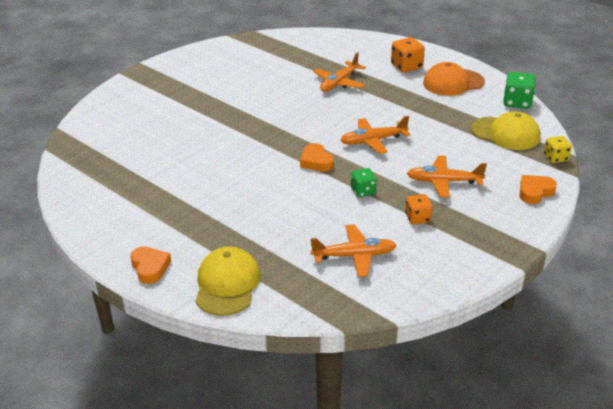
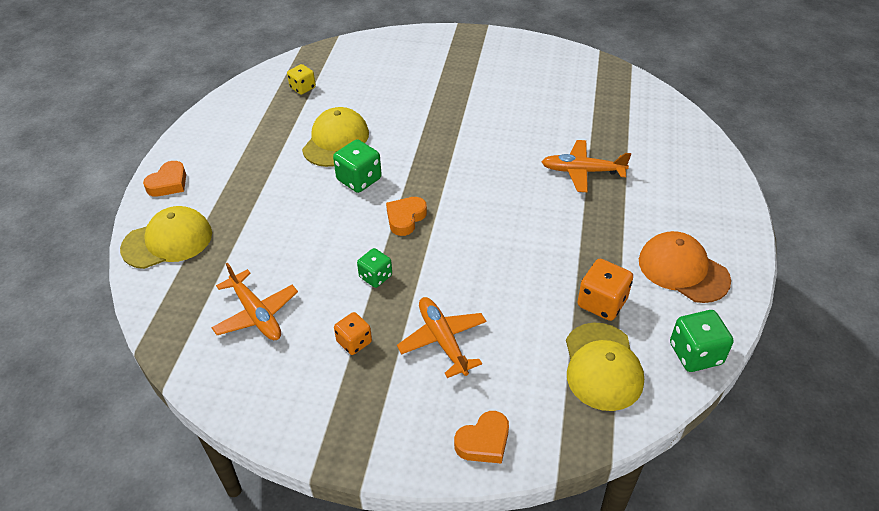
camera: 60 degrees right, 10 degrees up
orange plane [340,116,411,154] -> none
orange dice [391,37,425,72] -> orange dice moved to [577,259,633,321]
orange heart [519,175,557,204] -> orange heart turned 120 degrees clockwise [454,411,509,464]
yellow dice [544,136,572,163] -> yellow dice moved to [287,64,316,95]
none -> yellow cap [302,107,369,167]
none -> green dice [333,139,382,193]

